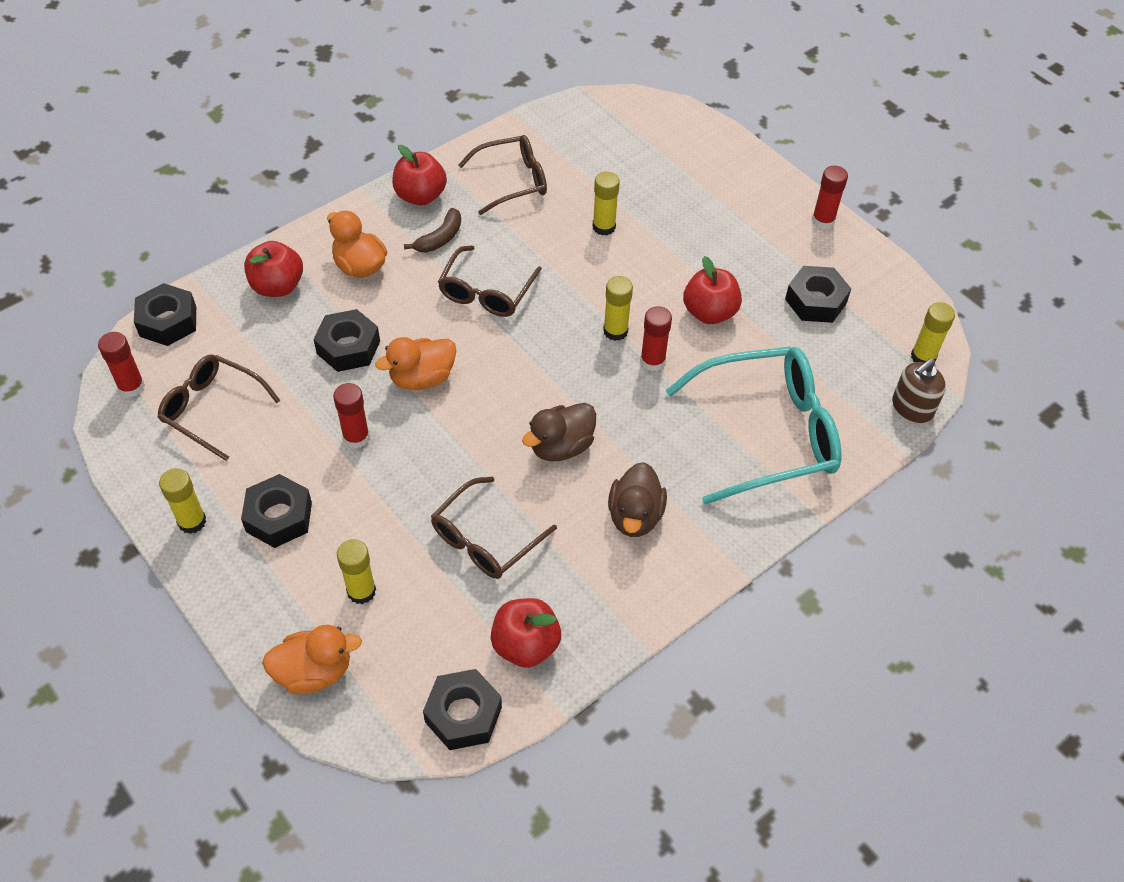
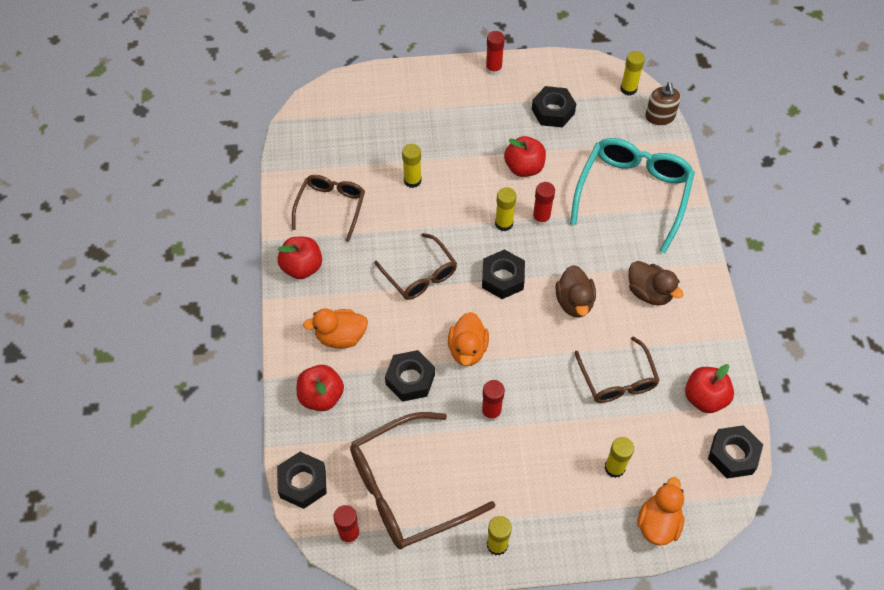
camera: 55 degrees left, 5 degrees up
brown glasses [158,354,281,461] -> brown glasses [350,412,495,549], size x1.64
black nut [241,474,312,548] -> black nut moved to [482,249,525,299]
brown banana [404,208,461,253] -> none

